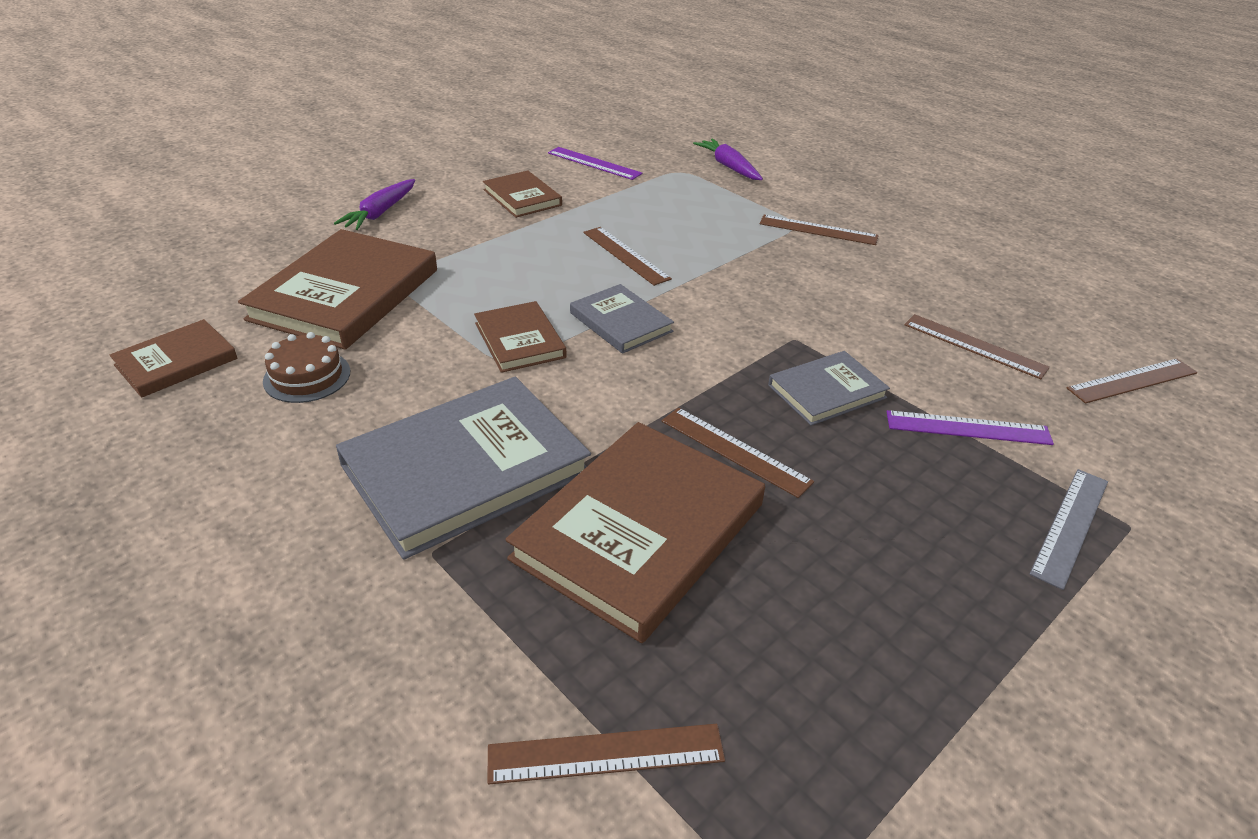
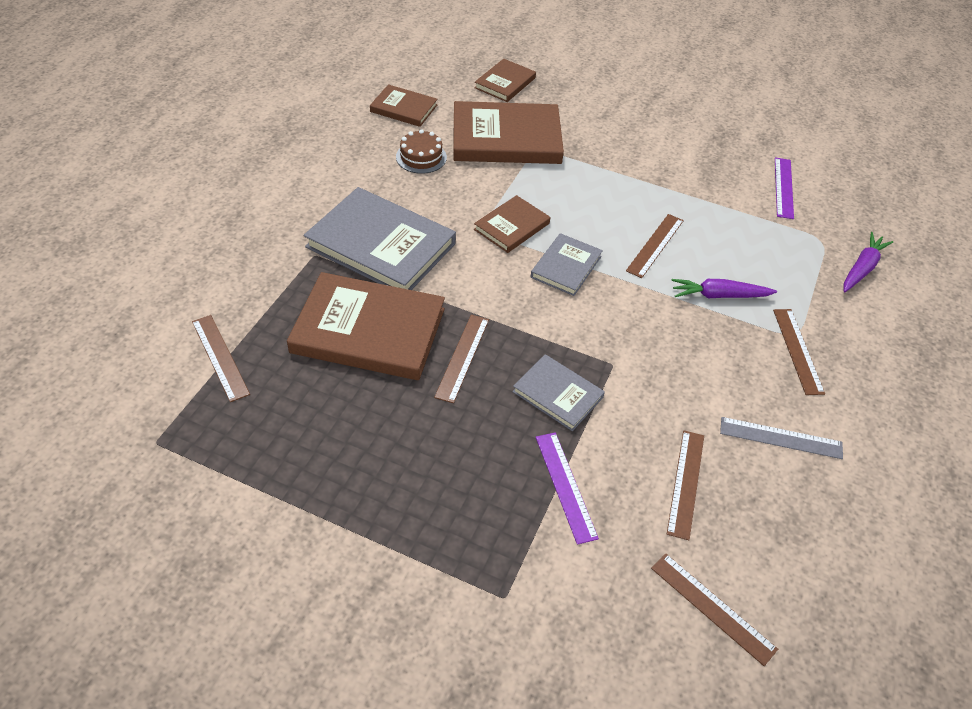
camera: 65 degrees right, 10 degrees up
purple carrot [334,179,415,230] -> purple carrot moved to [671,279,777,298]
brown book [483,170,562,218] -> brown book moved to [474,59,536,102]
grey ruler [1029,469,1108,590] -> grey ruler moved to [720,417,843,459]

